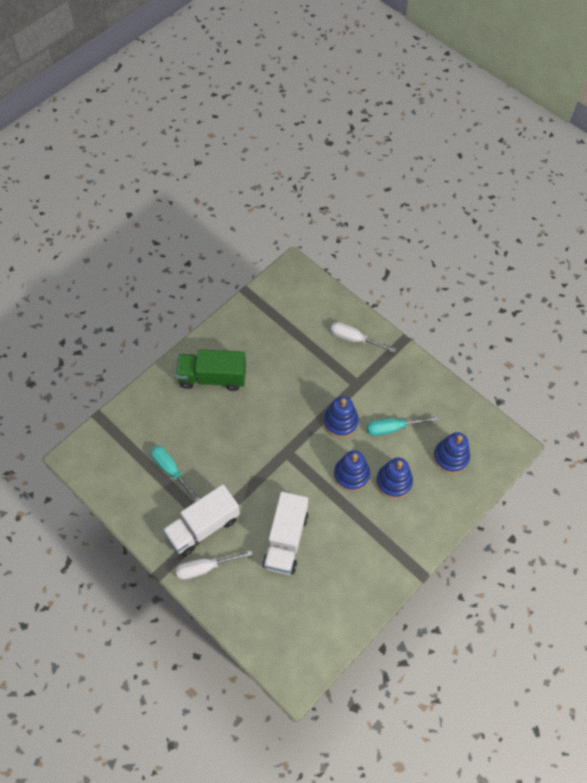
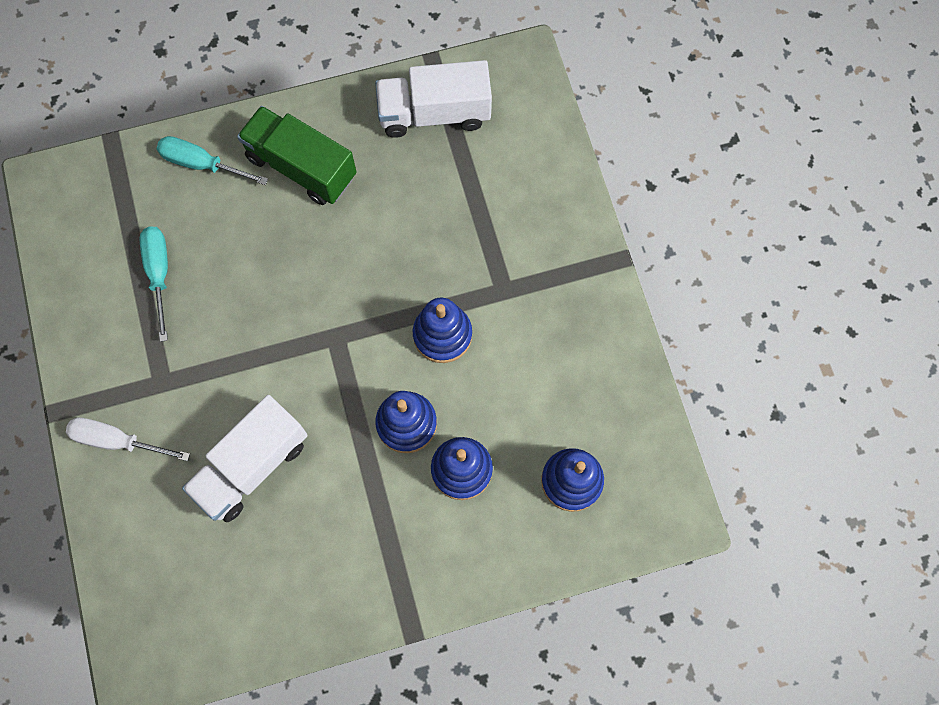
camera: 30 degrees right, 10 degrees up
white truck [163,484,240,556] -> white truck moved to [375,60,492,138]
white screwdriver [331,322,396,353] -> none
turquoise screwdriver [367,416,438,436] -> turquoise screwdriver moved to [157,136,268,185]

